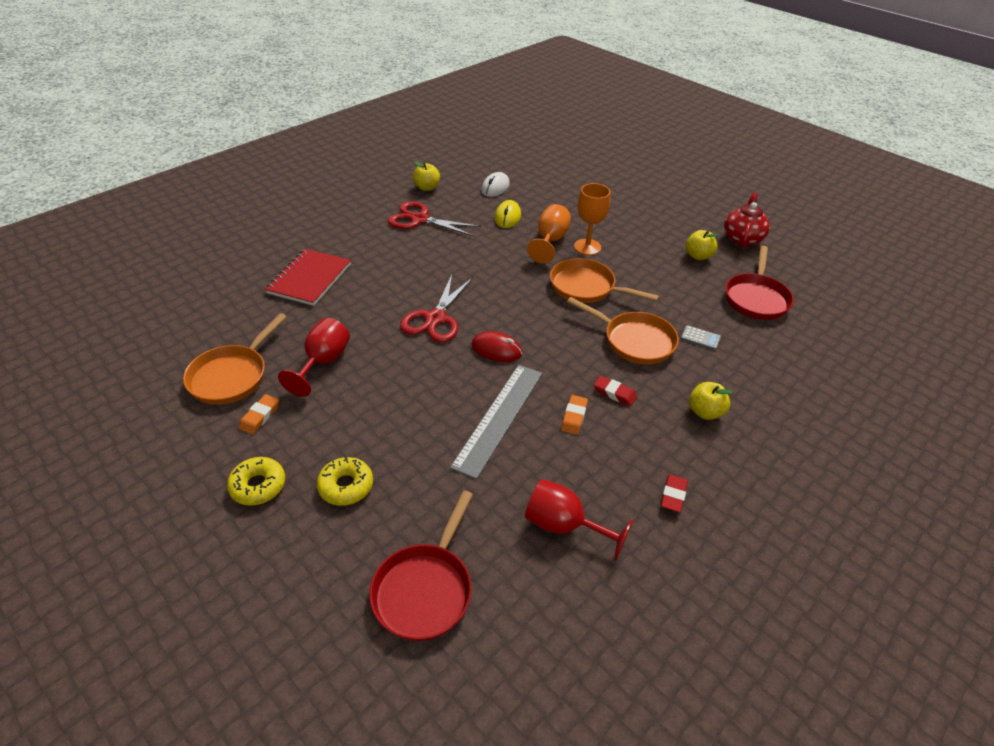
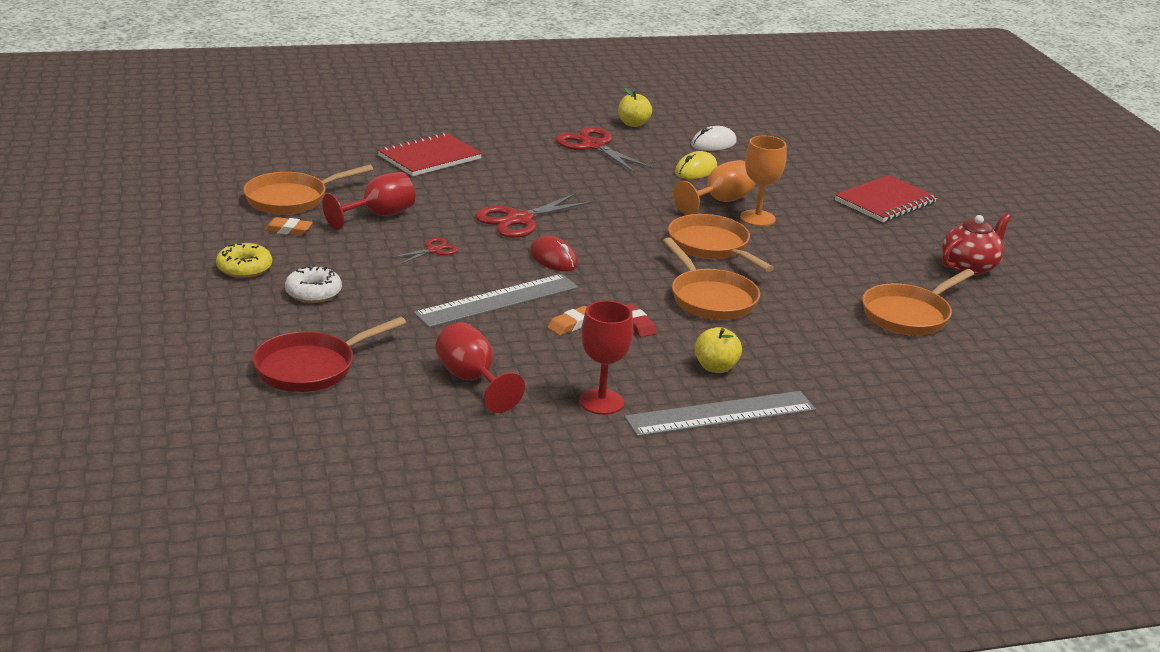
camera: 30 degrees right, 15 degrees down
orange eraser [239,394,279,434] -> orange eraser turned 45 degrees clockwise [264,217,313,236]
yellow donut [316,457,373,506] -> white donut [285,265,342,303]
red eraser [661,474,688,513] -> red goblet [579,301,633,415]
grey calculator [680,325,721,350] -> none
yellow apple [686,230,718,260] -> none
red pan [725,246,794,320] -> orange pan [862,269,974,335]
none -> red scissors [391,238,458,265]
none -> grey ruler [624,391,816,437]
none -> red notebook [835,175,937,222]

